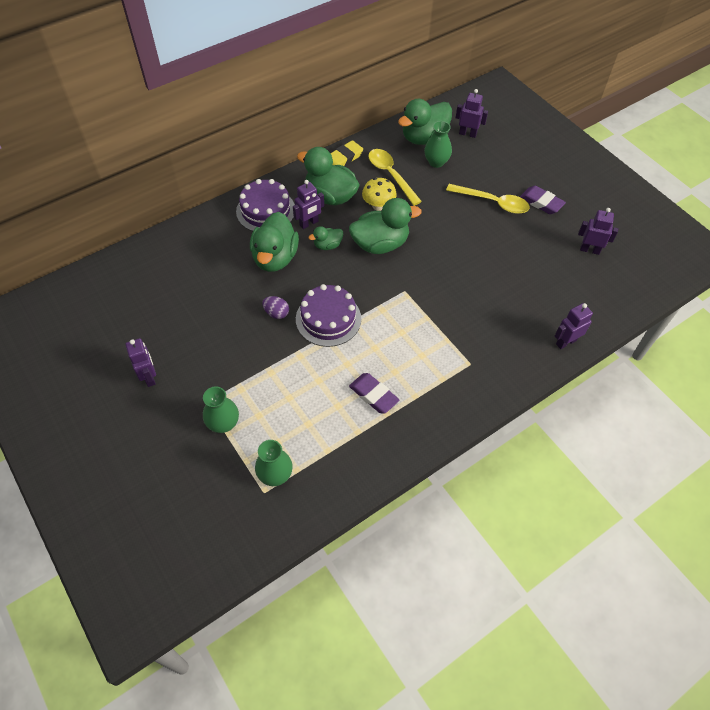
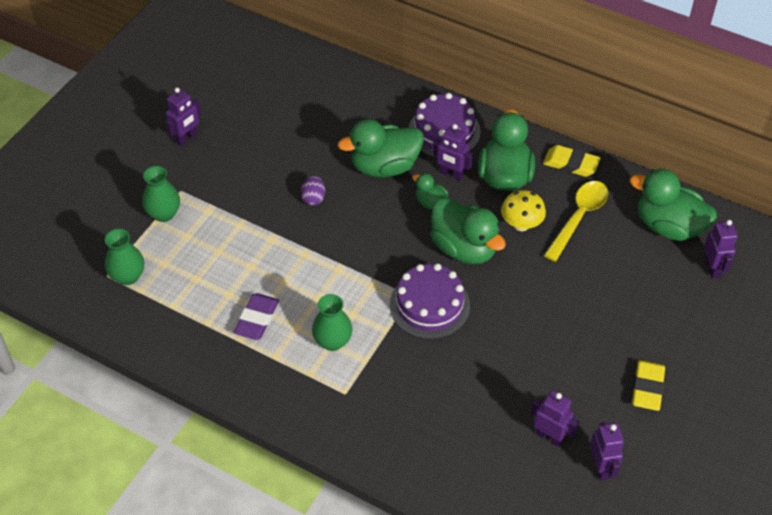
camera: 65 degrees right, 5 degrees down
purple cake [296,284,361,347] -> purple cake moved to [390,263,470,339]
green vase [424,121,452,168] -> green vase moved to [312,294,352,351]
yellow spoon [446,184,530,214] -> none
purple eraser [520,186,566,214] -> yellow eraser [632,360,665,411]
purple robot [555,303,593,349] -> purple robot moved to [531,391,579,447]

